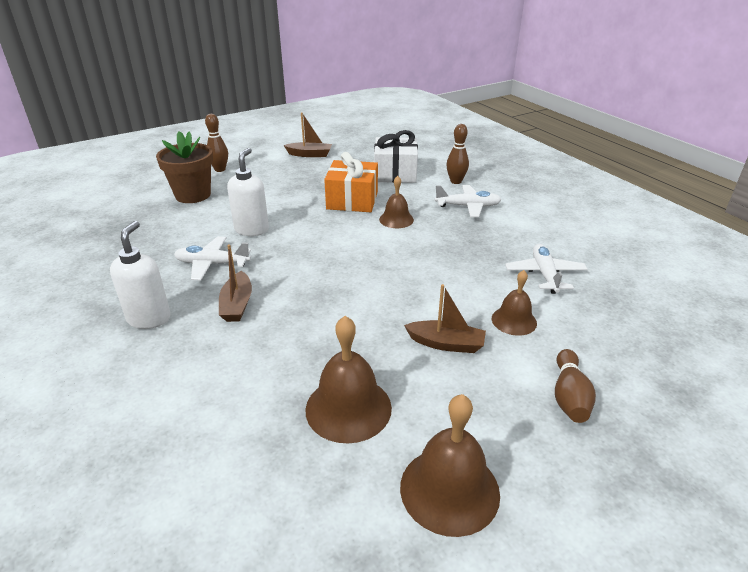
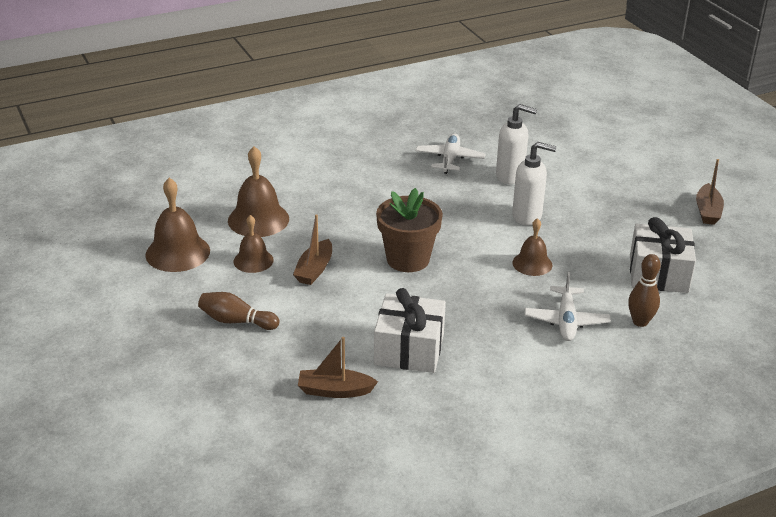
camera: 95 degrees right, 0 degrees up
white soap dispenser [110,221,171,329] -> white soap dispenser moved to [512,142,557,225]
brown flower pot [156,131,213,203] -> brown flower pot moved to [376,188,443,272]
brown bowling pin [205,114,228,172] -> none
brown boat [219,244,252,322] -> brown boat moved to [298,337,378,398]
orange gift [324,152,378,212] -> none
brown bell [492,270,537,336] -> brown bell moved to [233,215,274,273]
white plane [505,244,588,294] -> white gift [374,288,446,373]

